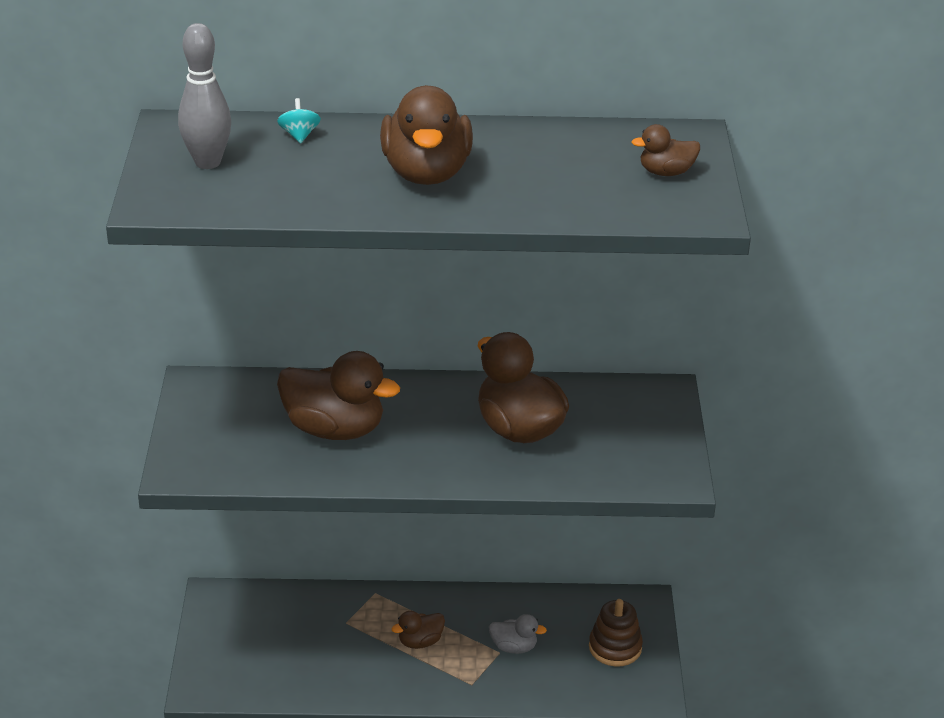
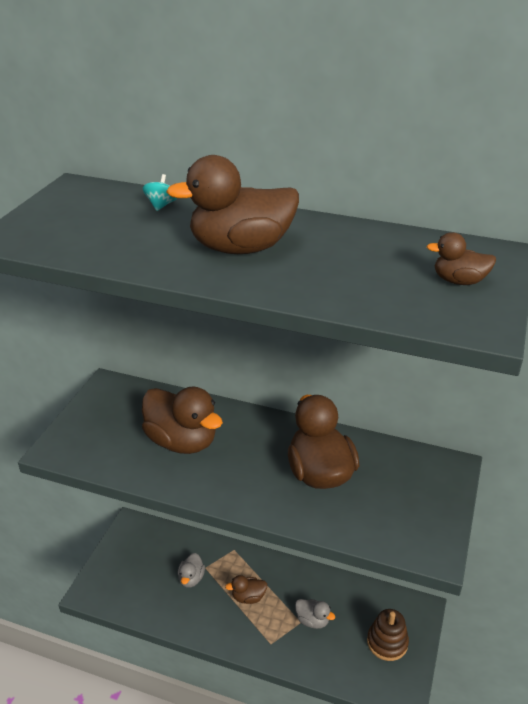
camera: 20 degrees right, 0 degrees up
grey bowling pin [178,23,231,169] -> none
brown duck [380,85,473,185] -> brown duck turned 60 degrees clockwise [166,155,299,254]
none -> grey duck [178,553,205,588]

